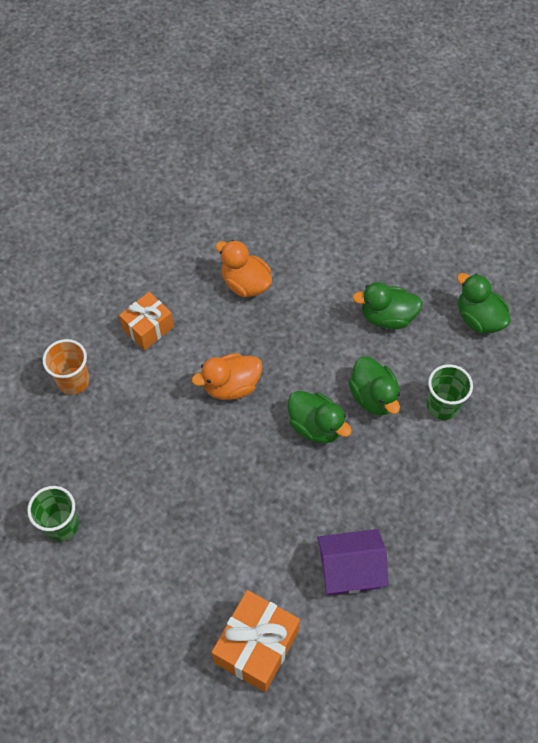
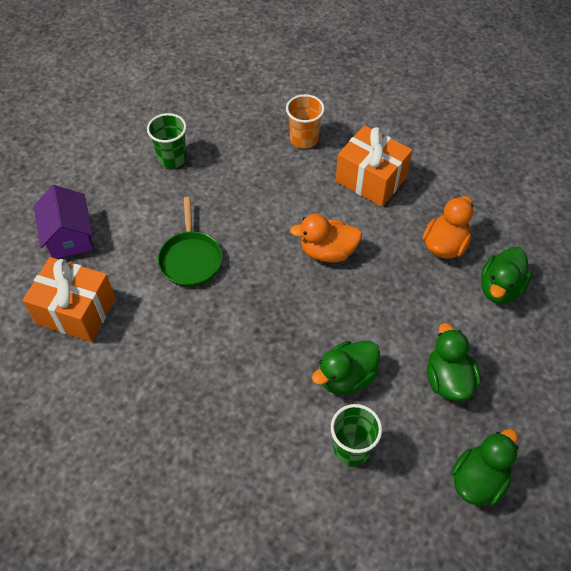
camera: 80 degrees right, 5 degrees down
orange gift [119,292,174,350] -> orange gift [336,125,413,207], size x1.50
orange duck [192,353,262,400] -> orange duck turned 60 degrees counterclockwise [290,214,362,263]
green duck [288,391,352,443] -> green duck moved to [481,247,532,304]
purple house [317,529,389,595] -> purple house moved to [34,185,93,259]
none -> green pan [158,197,222,287]

